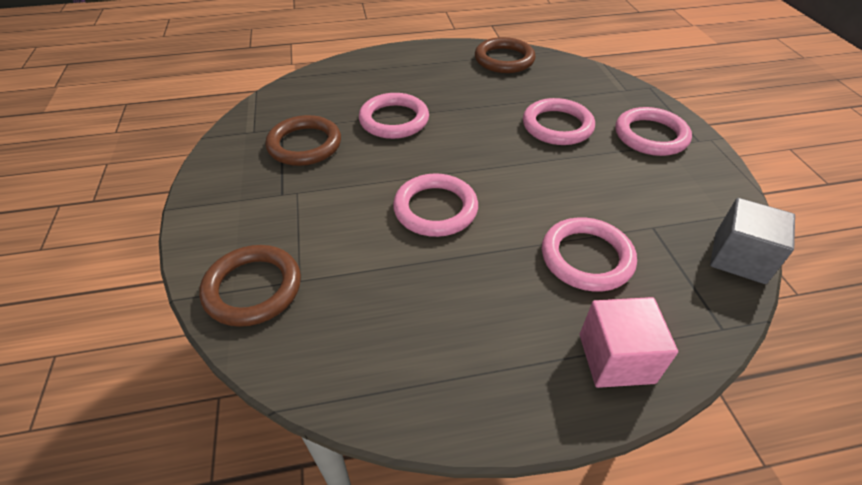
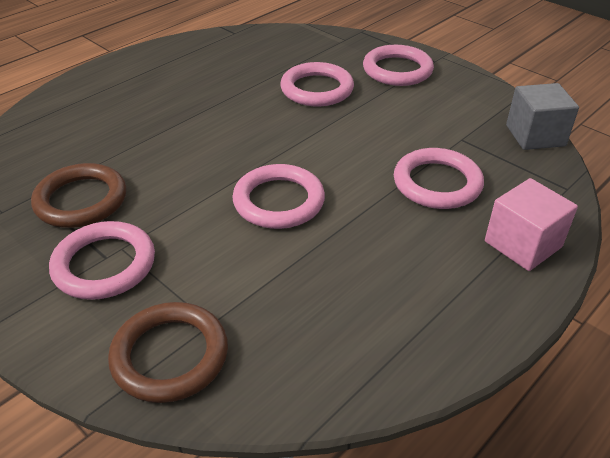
camera: 35 degrees left, 5 degrees down
pink ring [359,93,429,139] -> pink ring moved to [49,221,155,300]
brown ring [475,37,536,73] -> none

